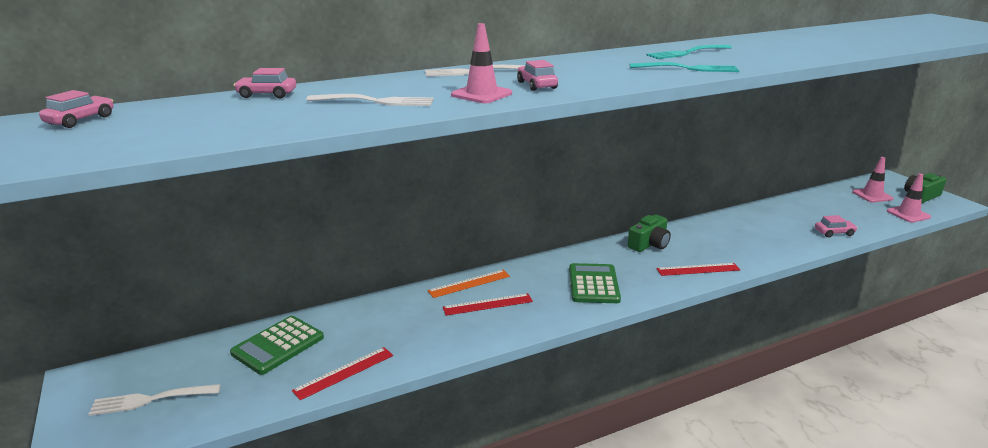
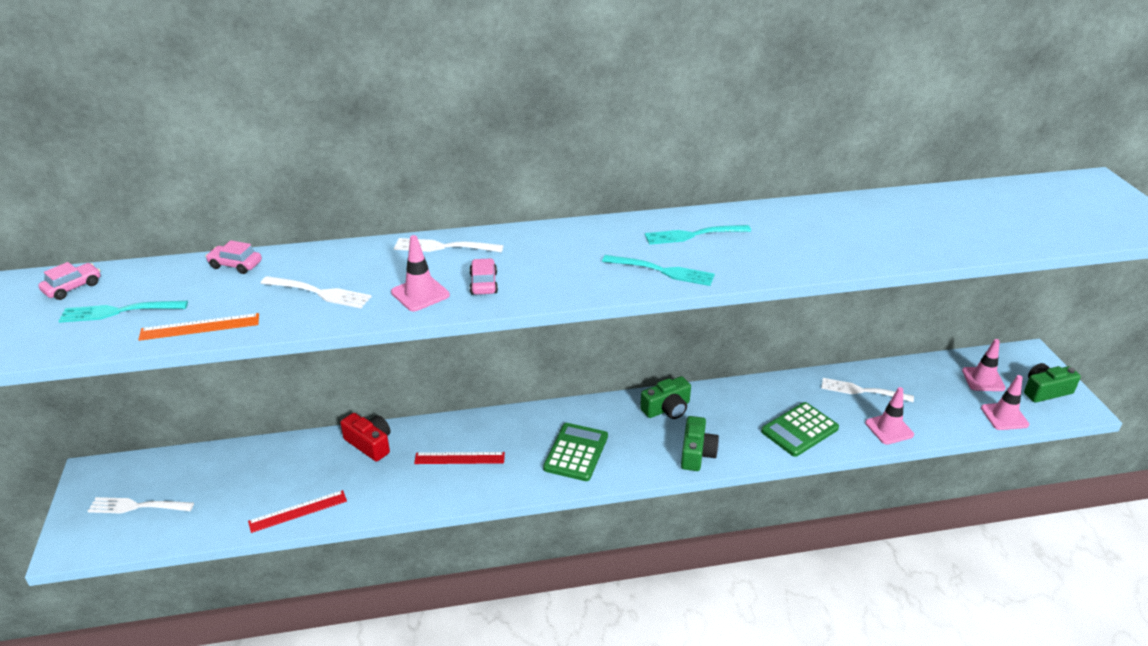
camera: 15 degrees right, 10 degrees up
green calculator [230,316,324,375] -> green calculator moved to [761,402,839,457]
orange ruler [427,270,510,298] -> orange ruler moved to [138,313,259,341]
red ruler [656,263,740,276] -> green camera [681,416,719,471]
pink car [815,215,858,237] -> pink traffic cone [865,387,914,445]
none -> turquoise fork [59,301,188,323]
none -> red camera [340,413,390,462]
none -> white fork [821,378,914,402]

